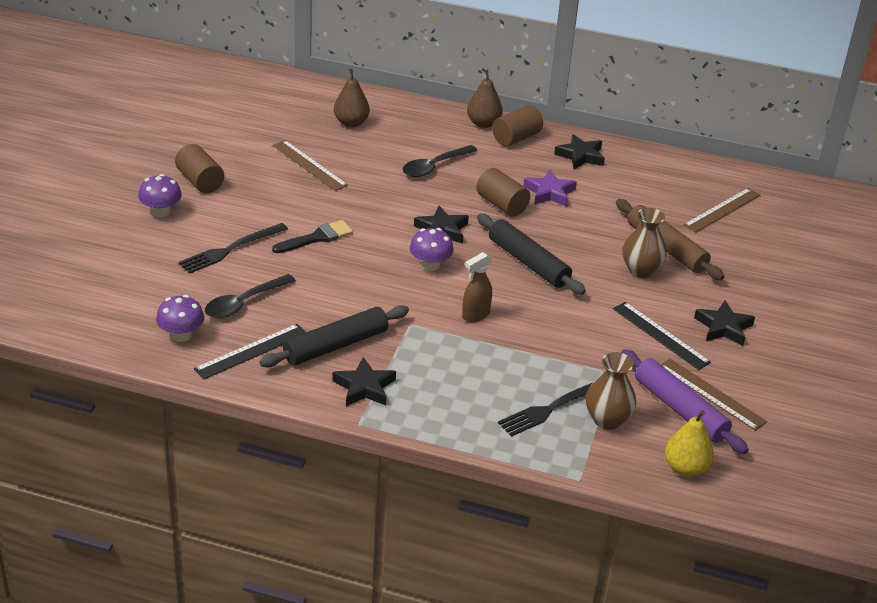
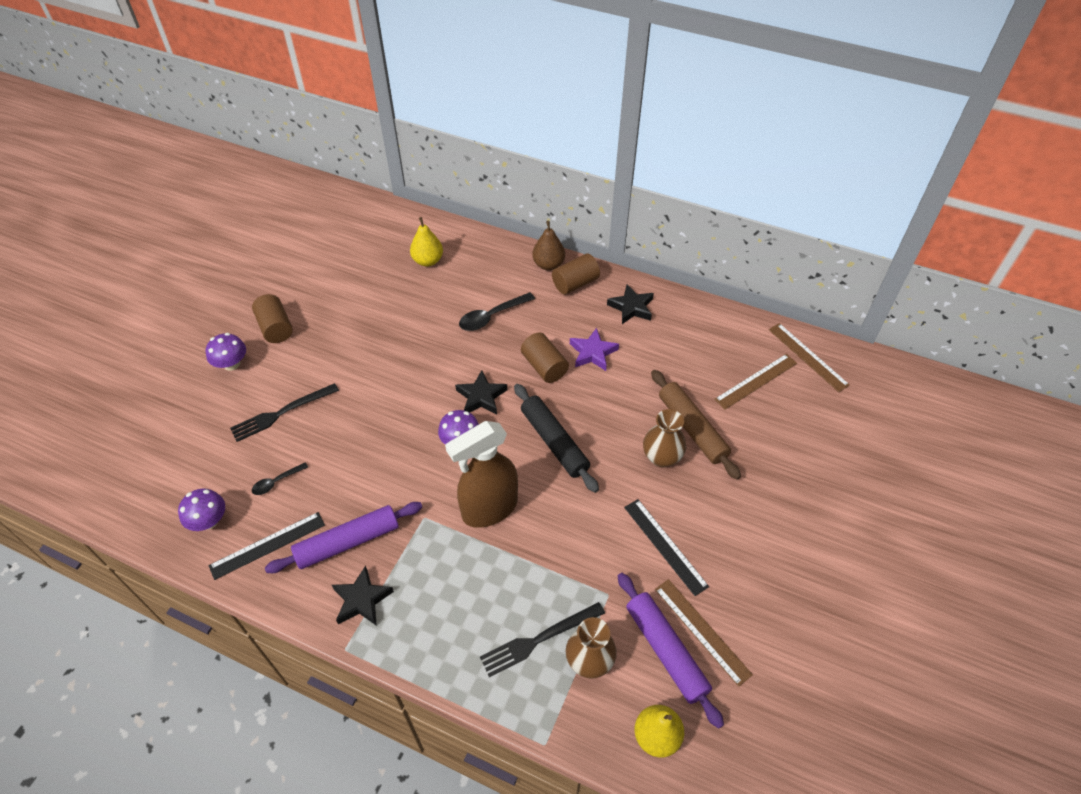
camera: 10 degrees right, 15 degrees up
black spoon [205,274,296,318] -> black spoon [252,463,308,495], size x0.59
black rolling pin [259,305,409,367] -> purple rolling pin [265,502,422,573]
black brush [272,220,353,253] -> none
brown ruler [273,140,348,191] -> brown ruler moved to [769,323,850,392]
brown pear [334,68,370,127] -> yellow pear [410,217,443,267]
brown spray bottle [462,252,492,322] -> brown spray bottle [445,421,518,528], size x1.96
black star [694,300,755,346] -> none

